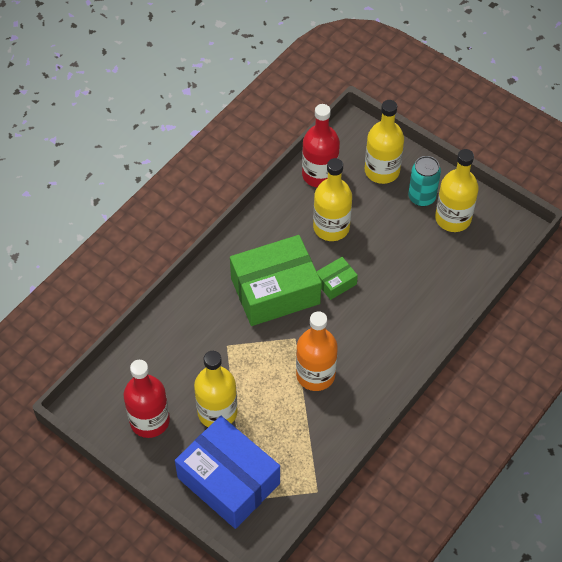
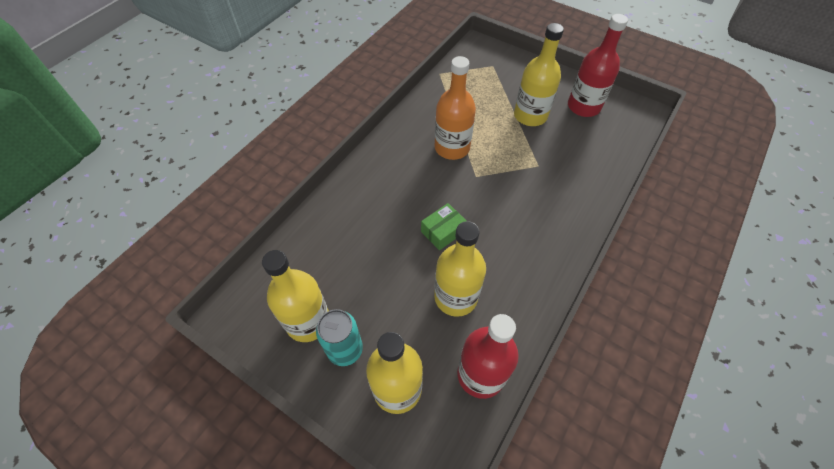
camera: 175 degrees right, 0 degrees up
blue box [175,416,280,529] -> none
green box [230,235,321,326] -> none

